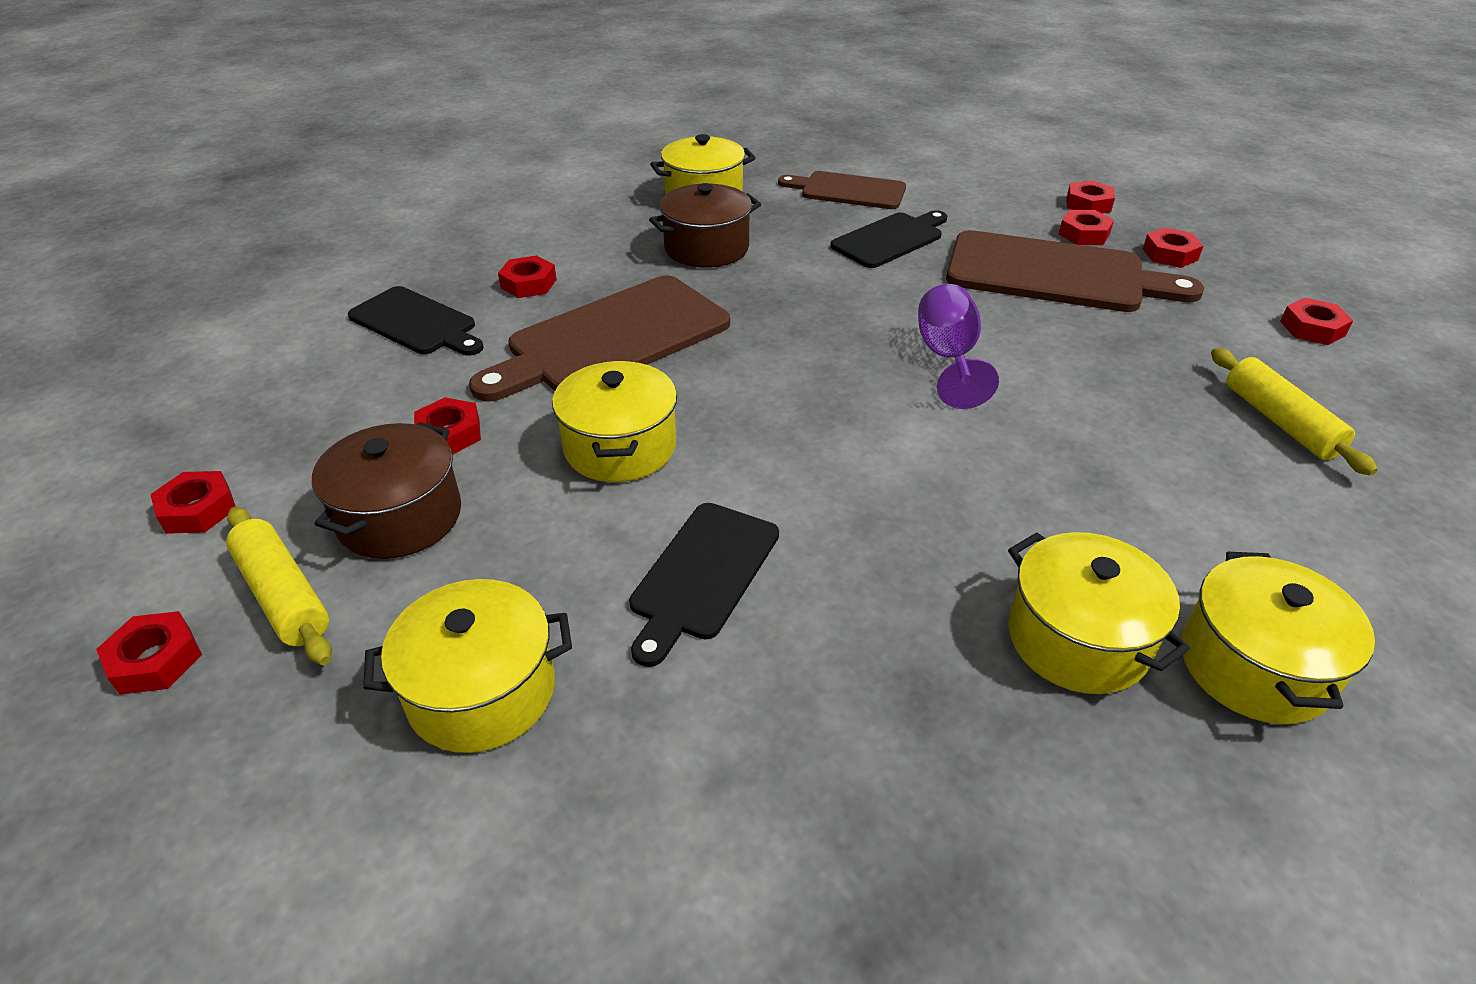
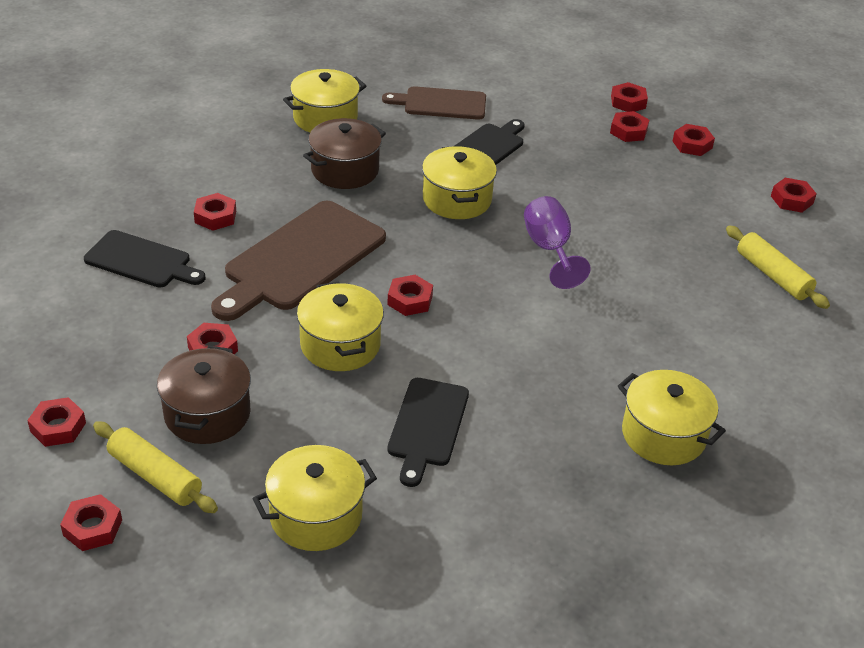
camera: 15 degrees left, 0 degrees up
brown cutting board [946,230,1204,312] -> none
yellow pot [1181,552,1375,724] -> yellow pot moved to [422,146,497,219]
none -> red nut [387,275,433,316]

